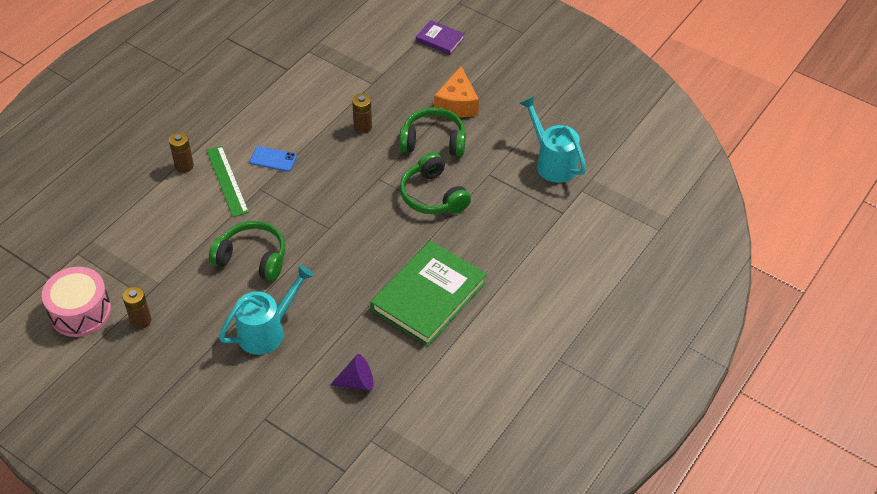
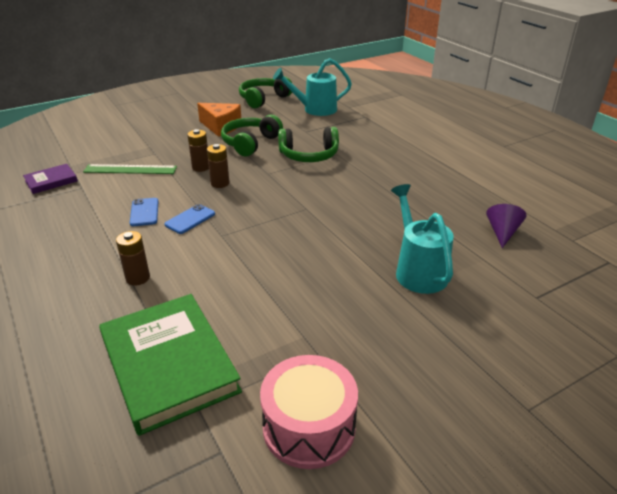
camera: 65 degrees left, 15 degrees down
brown battery [123,287,151,329] -> brown battery moved to [207,144,229,188]
green ruler [206,146,249,217] -> green ruler moved to [83,164,177,174]
green headphones [209,221,285,281] -> green headphones moved to [239,76,292,108]
green book [370,240,487,346] -> green book moved to [99,294,242,436]
purple book [416,20,464,55] -> purple book moved to [23,164,78,194]
none -> blue phone [130,198,158,226]

